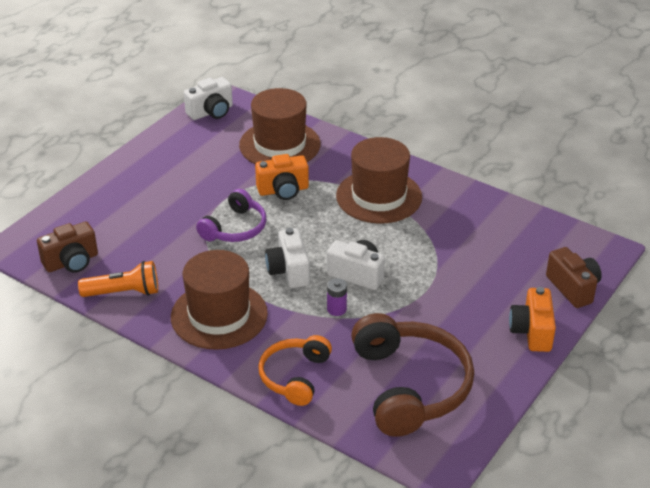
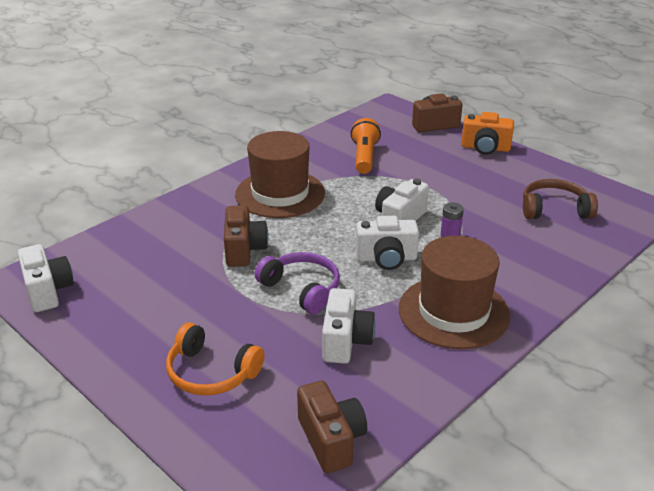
camera: 80 degrees left, 5 degrees down
orange flashlight [78,261,158,297] -> orange flashlight moved to [351,118,381,174]
brown hat [239,88,321,164] -> none
orange camera [255,154,309,200] -> brown camera [224,205,269,267]
orange headphones [258,335,332,406] -> orange headphones moved to [166,323,264,395]
brown headphones [351,313,474,437] -> brown headphones [523,179,598,219], size x0.59
none -> white camera [322,288,375,364]

